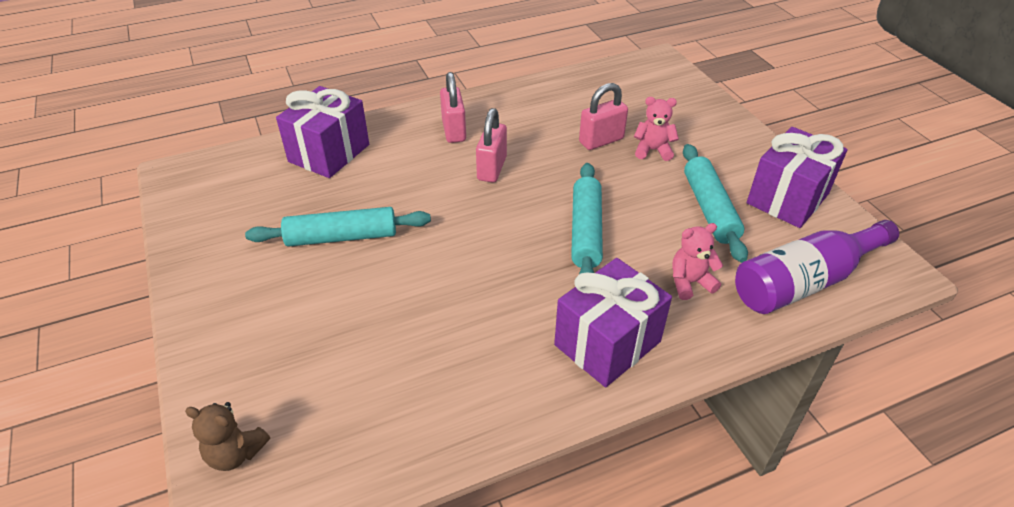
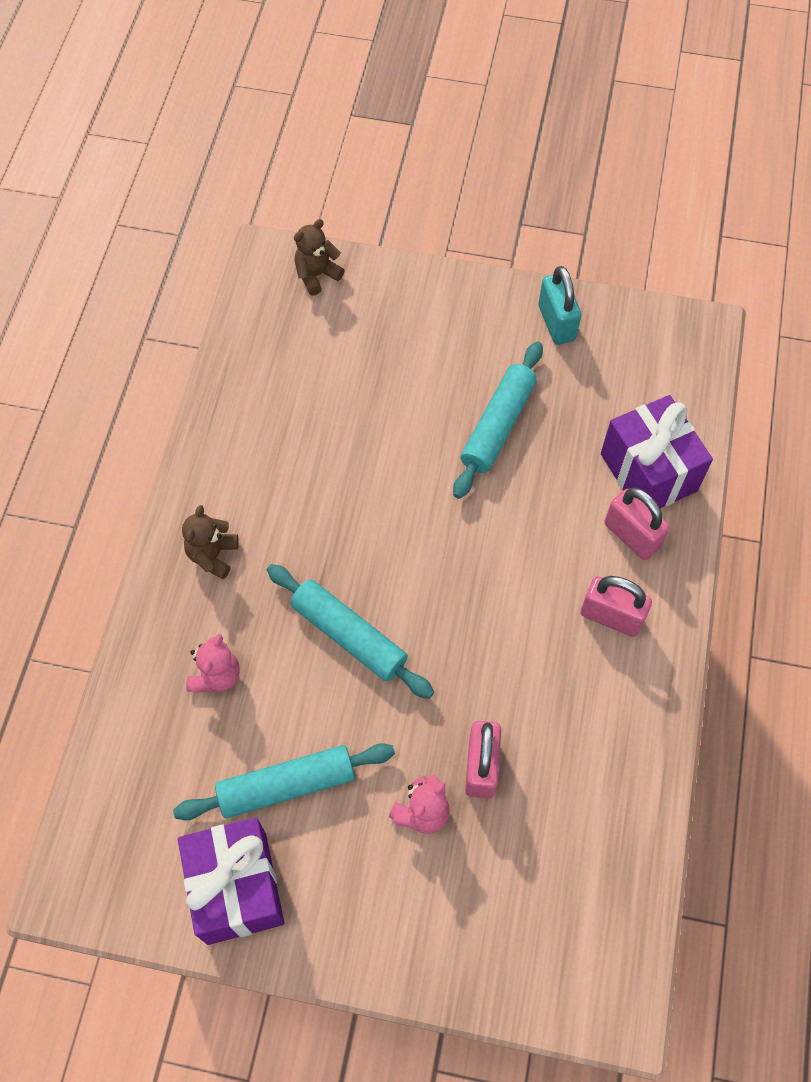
camera: 125 degrees right, 20 degrees up
pink padlock [476,108,507,182] -> pink padlock moved to [604,488,670,560]
purple gift [554,258,672,387] -> brown teddy bear [182,505,239,579]
turquoise rolling pin [683,144,748,263] -> turquoise rolling pin turned 45 degrees counterclockwise [173,743,395,821]
purple bottle [735,220,899,314] -> none
none -> turquoise padlock [538,266,581,345]

